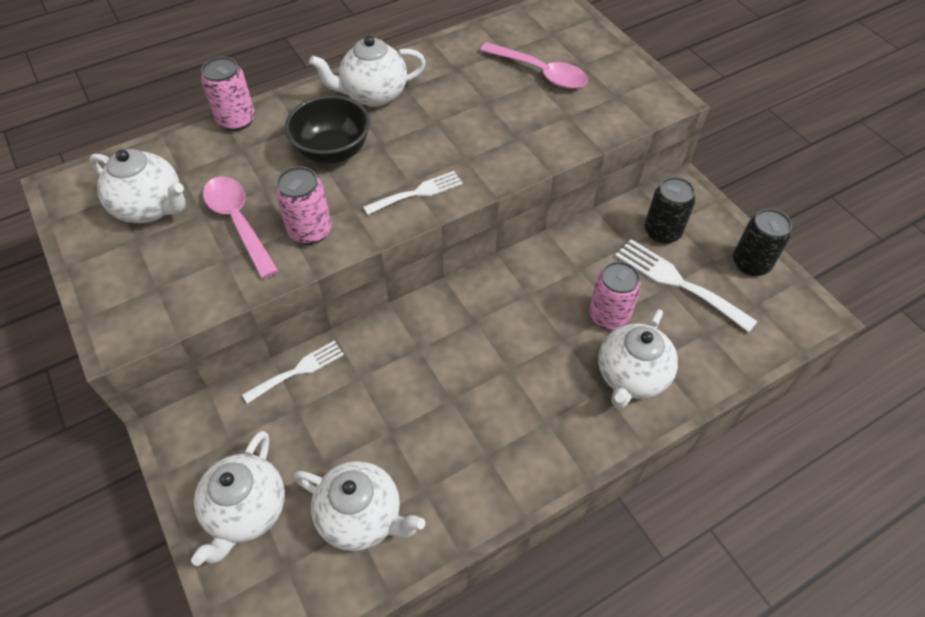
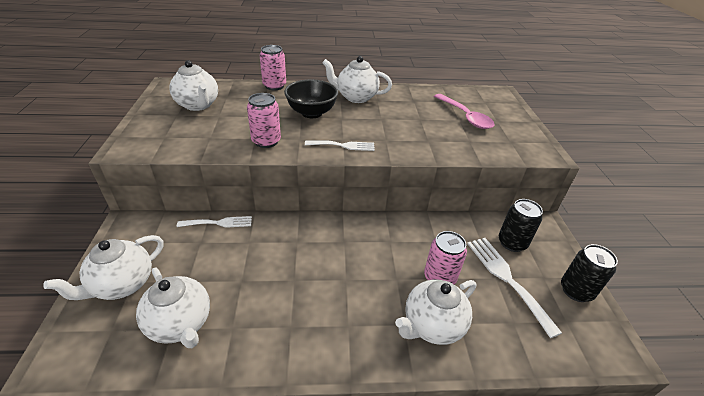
camera: 25 degrees right, 15 degrees down
pink spoon [203,176,279,279] -> none

